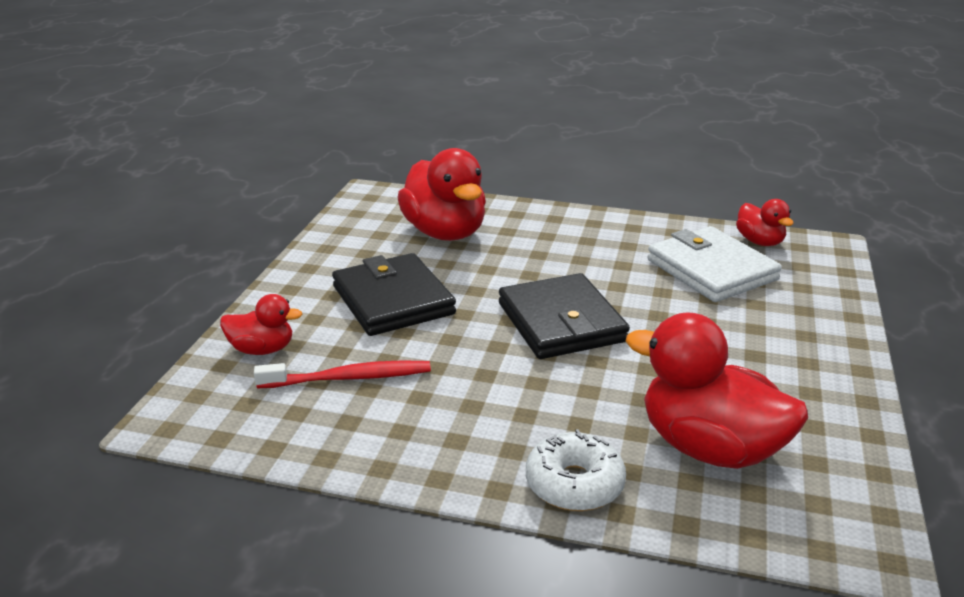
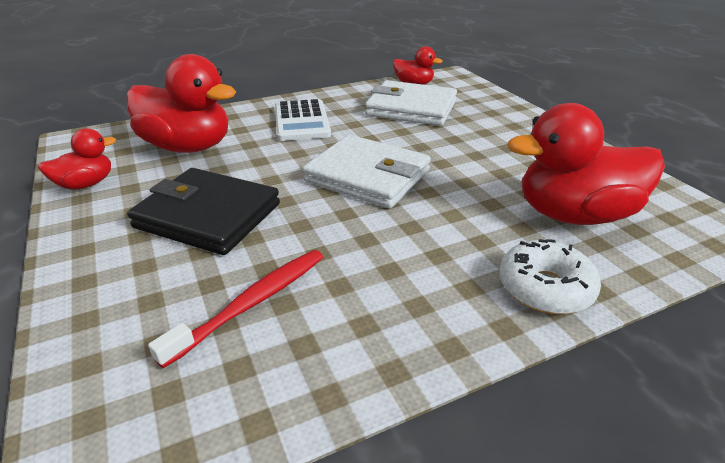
camera: 40 degrees left, 5 degrees up
red duck [220,294,302,355] -> red duck moved to [38,128,116,190]
black wallet [499,273,630,359] -> white wallet [303,135,431,209]
none -> white calculator [275,99,331,141]

